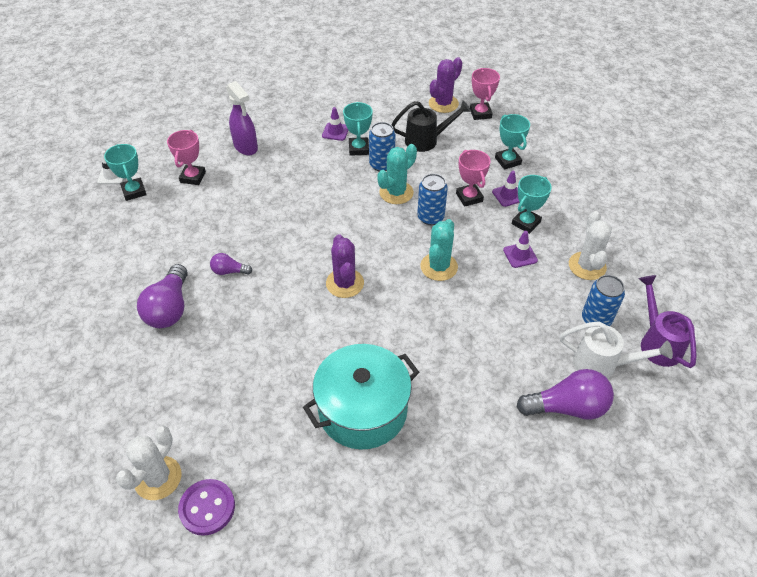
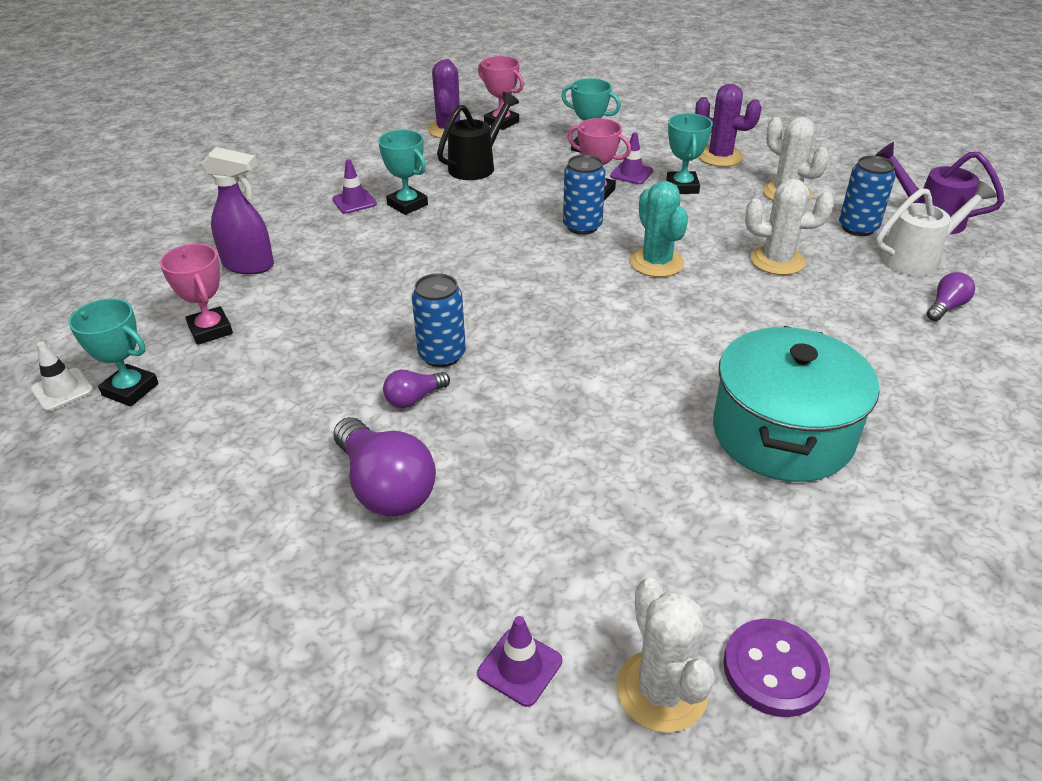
camera: 40 degrees left, 10 degrees down
purple cactus [326,234,364,298] -> purple cactus moved to [695,84,762,167]
blue can [369,122,396,172] -> blue can moved to [412,273,466,367]
turquoise cactus [377,144,417,204] -> none
purple traffic cone [503,231,538,268] -> purple traffic cone moved to [477,616,562,707]
purple light bulb [517,369,614,420] -> purple light bulb [927,272,975,321], size x0.52
none -> white cactus [745,179,834,275]

